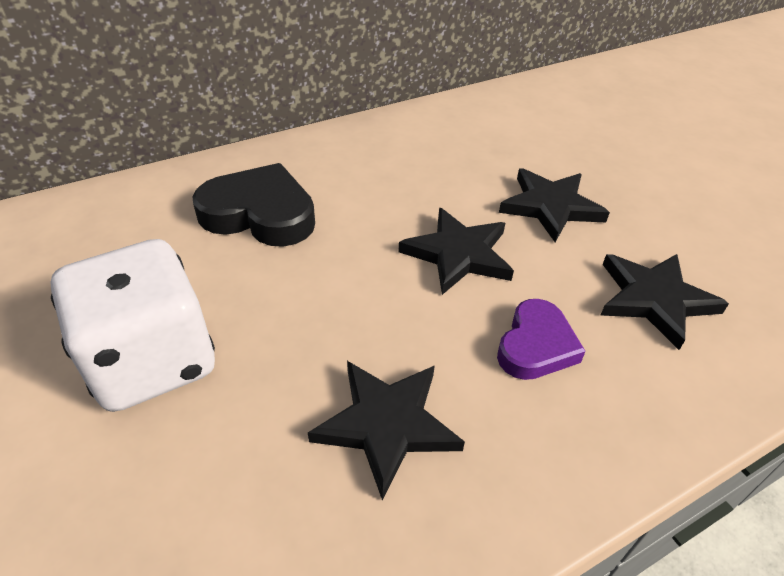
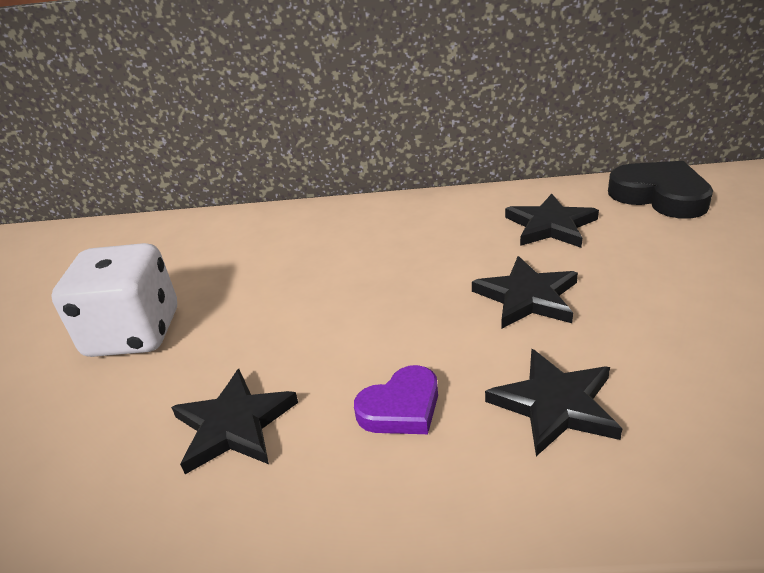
camera: 35 degrees right, 10 degrees down
black heart [192,163,315,247] -> black heart moved to [608,161,713,219]
black star [398,208,514,295] -> black star moved to [505,193,599,248]

